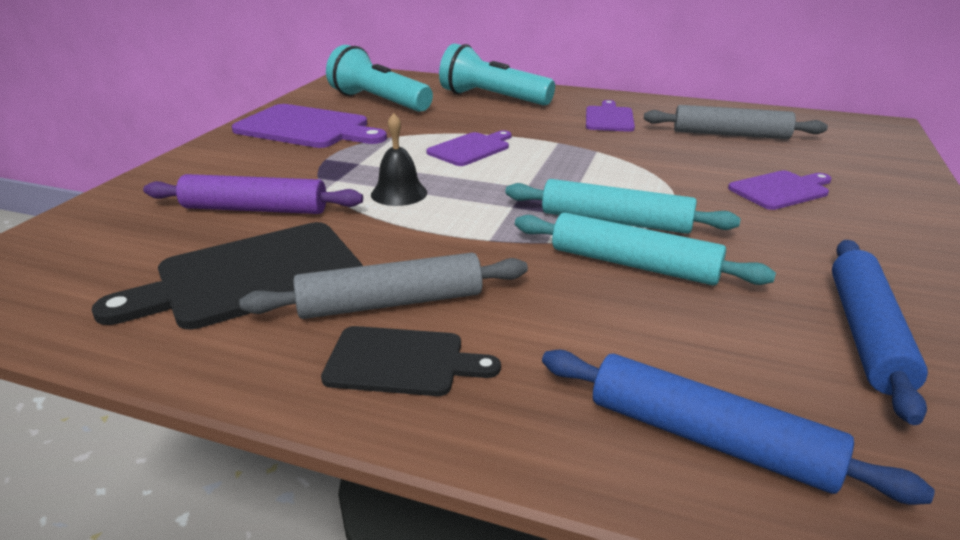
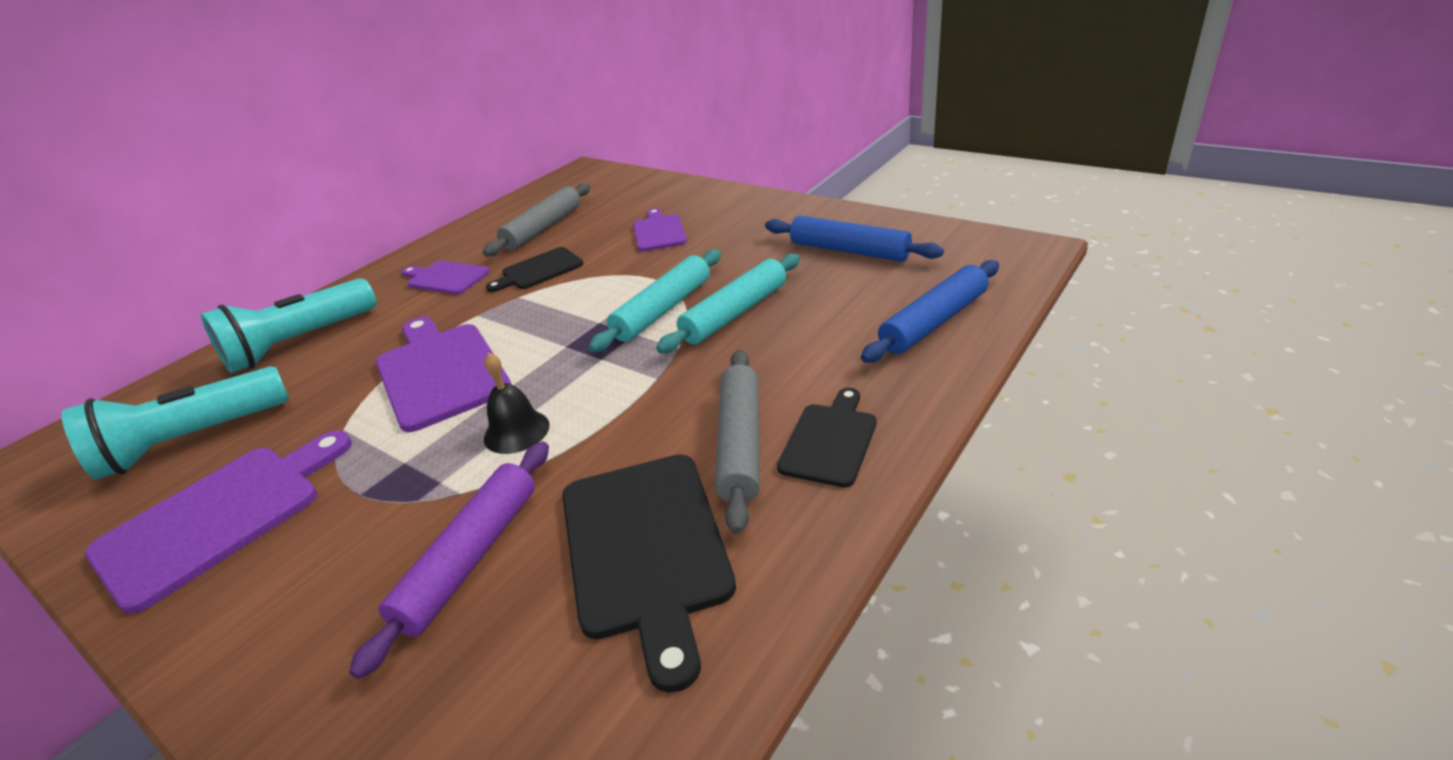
camera: 70 degrees left, 5 degrees up
purple cutting board [426,130,512,166] -> purple cutting board [376,317,512,432], size x1.71
none -> black cutting board [486,247,584,292]

